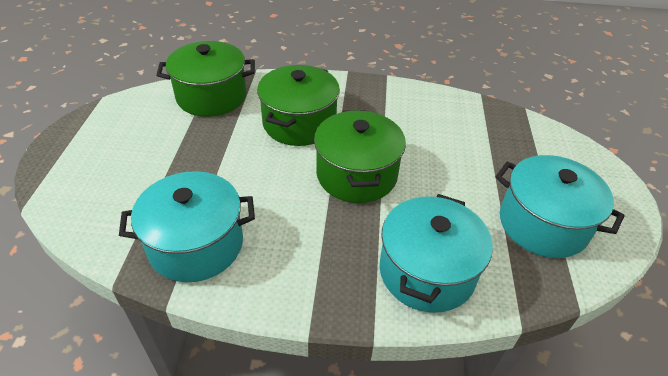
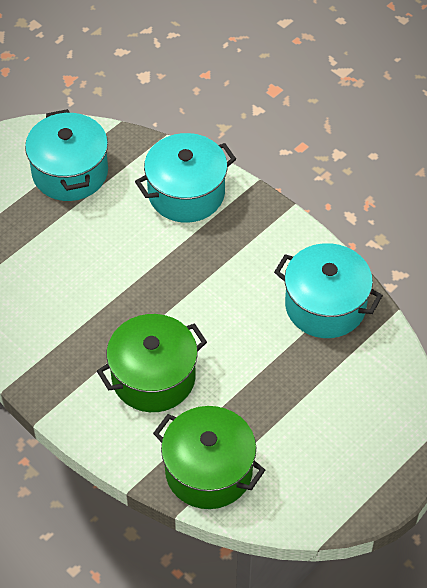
camera: 140 degrees left, 10 degrees up
green pot [314,110,406,203] -> none

